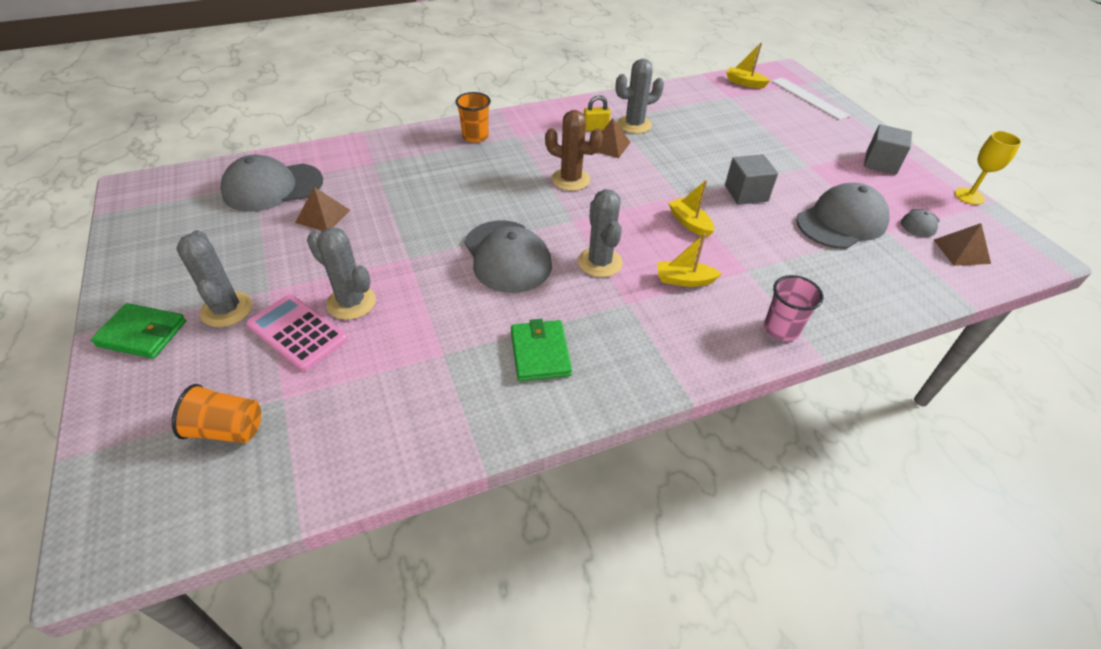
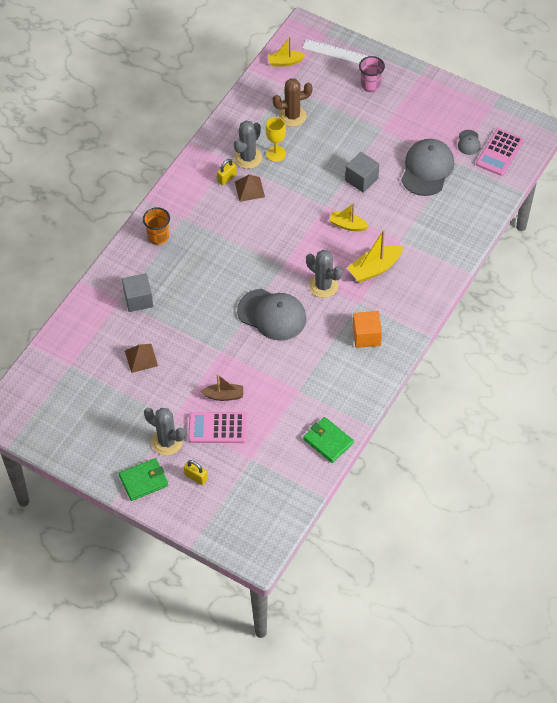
camera: 35 degrees left, 10 degrees up
orange cup [172,384,261,443] -> none
grey cap [220,155,323,212] -> none
grey cactus [307,227,376,320] -> brown boat [200,374,243,401]
green wallet [511,319,572,381] -> green wallet moved to [303,417,354,463]
brown cactus [545,110,603,191] -> brown cactus moved to [273,78,313,127]
yellow boat [657,233,722,287] -> yellow boat [347,230,404,283], size x1.52
pink cup [764,275,823,341] -> pink cup moved to [359,56,385,92]
grey cube [864,124,912,174] -> grey cube moved to [122,273,153,312]
brown pyramid [934,223,991,266] -> pink calculator [476,128,524,176]
yellow goblet [955,131,1022,205] -> yellow goblet moved to [265,117,286,162]
none -> yellow padlock [184,460,208,485]
none -> orange cube [353,311,382,348]

